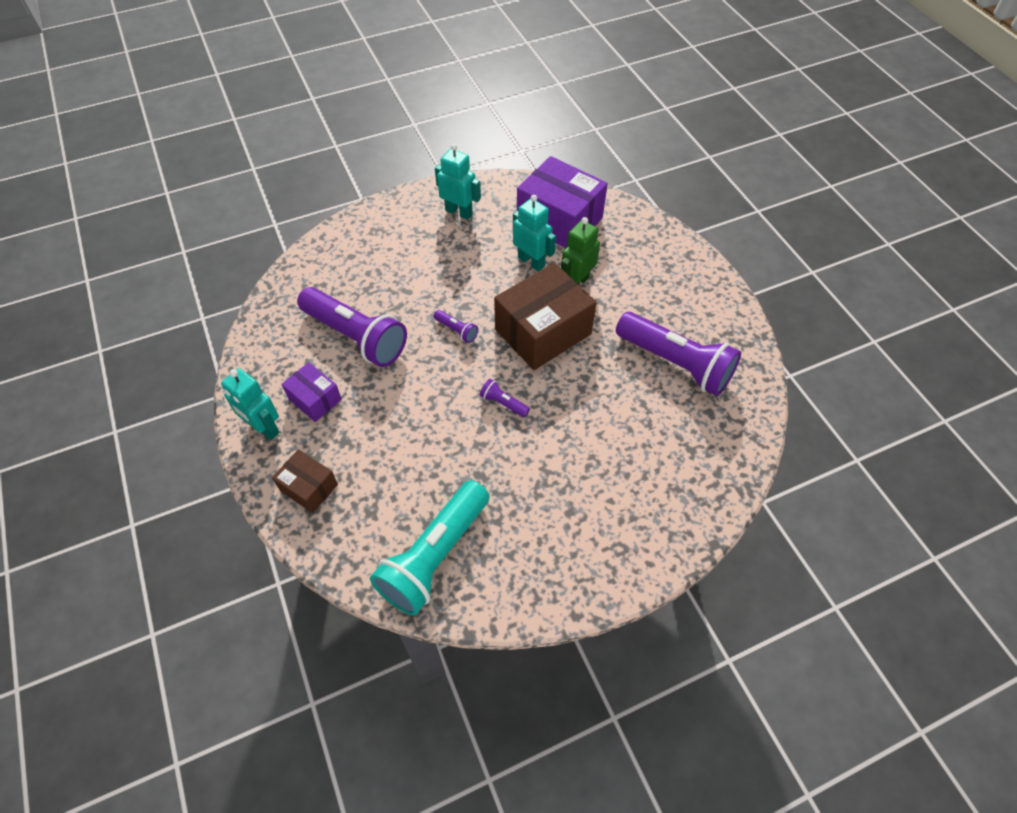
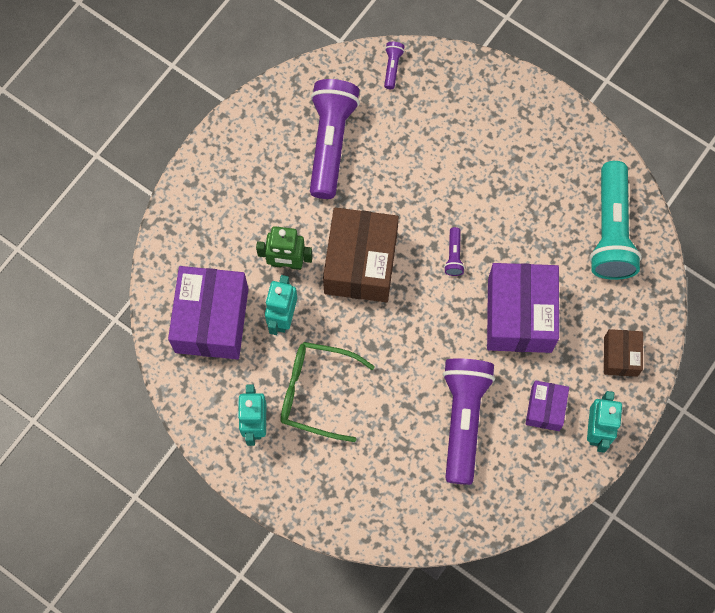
camera: 120 degrees left, 15 degrees up
turquoise flashlight [370,480,489,616] -> turquoise flashlight turned 90 degrees clockwise [589,161,642,280]
purple flashlight [433,310,478,343] -> purple flashlight moved to [384,42,405,89]
brown box [494,263,597,370] -> brown box turned 75 degrees clockwise [323,207,399,302]
none -> green glasses [281,342,375,442]
none -> purple box [487,263,559,353]

